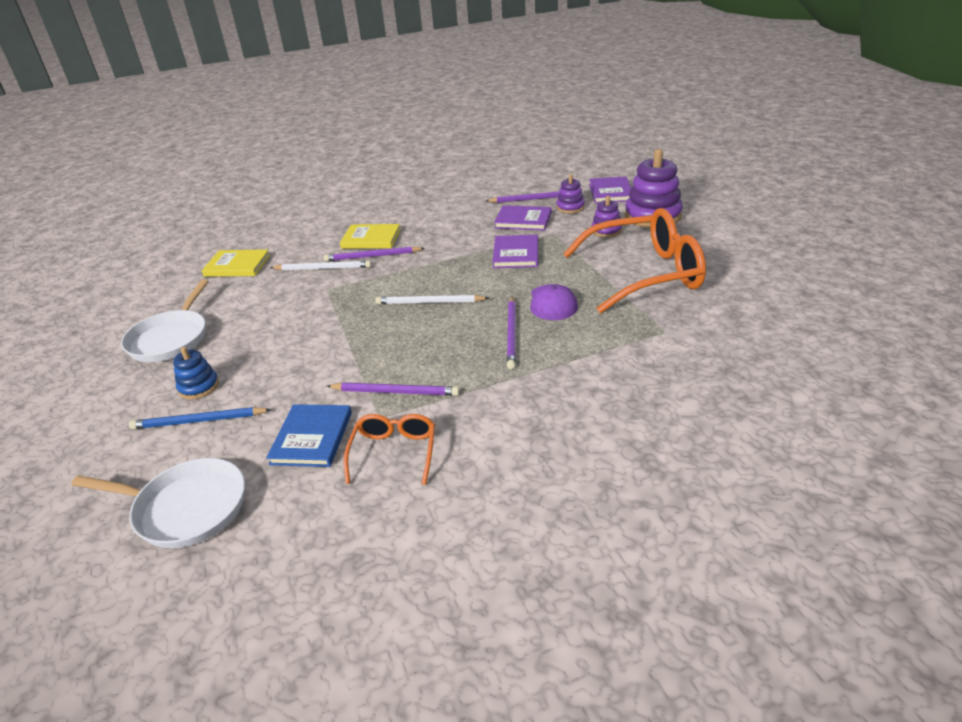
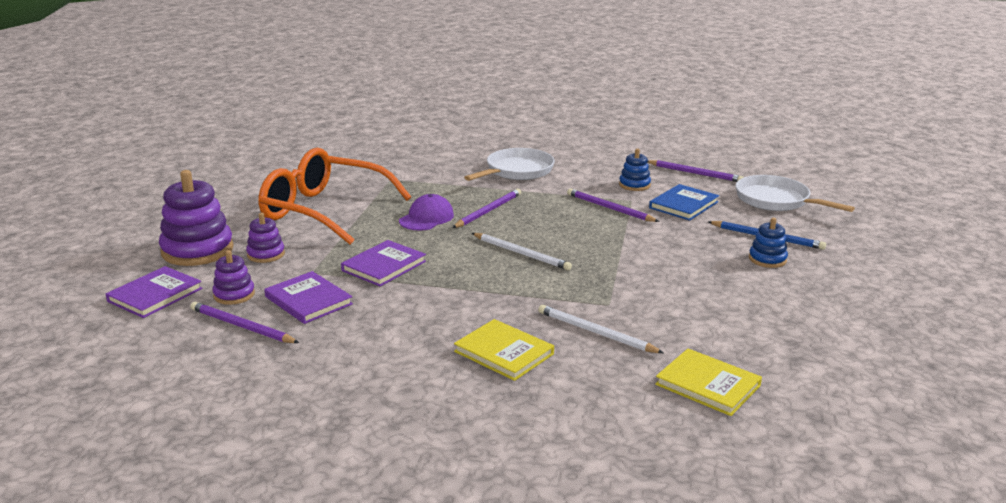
camera: 150 degrees left, 10 degrees down
white pan [121,279,209,362] -> white pan moved to [464,148,555,181]
purple pencil [324,246,425,261] -> purple pencil moved to [647,160,744,182]
orange glasses [344,414,435,485] -> blue stacking toy [619,149,651,191]

